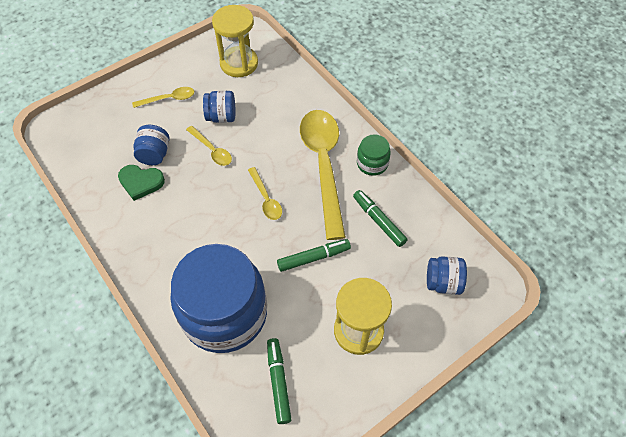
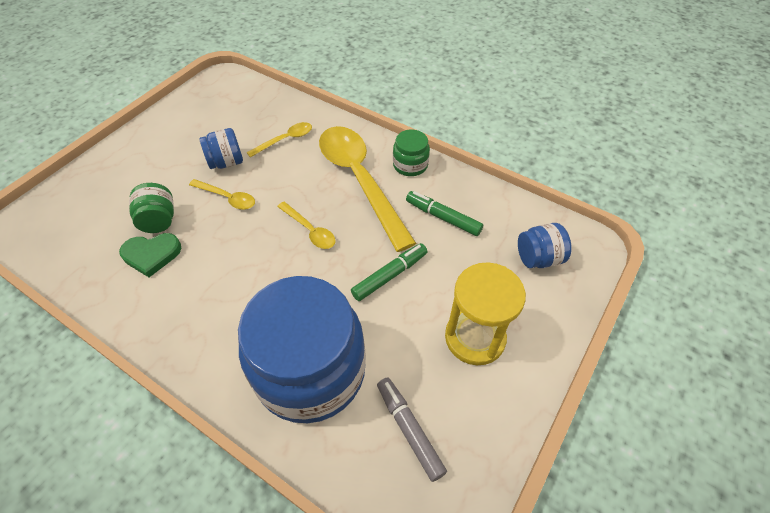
camera: 20 degrees left, 5 degrees down
yellow spoon [132,87,194,108] -> yellow spoon moved to [246,122,312,157]
blue jar [133,125,169,165] -> green jar [129,183,174,233]
yellow hourglass [212,5,258,77] -> none
green marker [267,338,292,424] -> grey marker [377,377,447,482]

